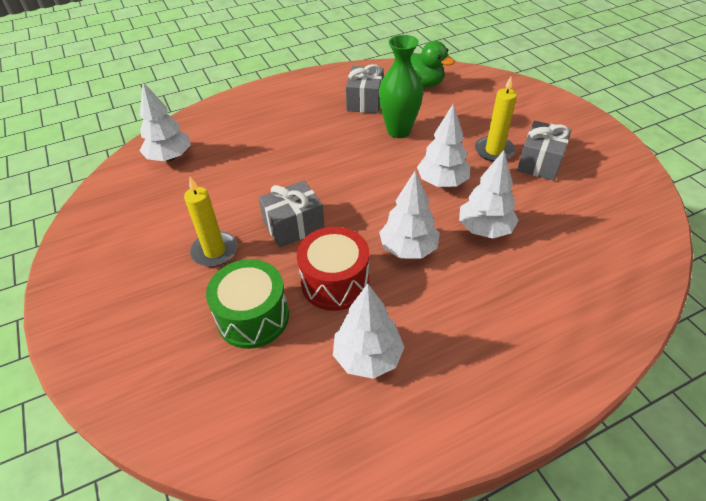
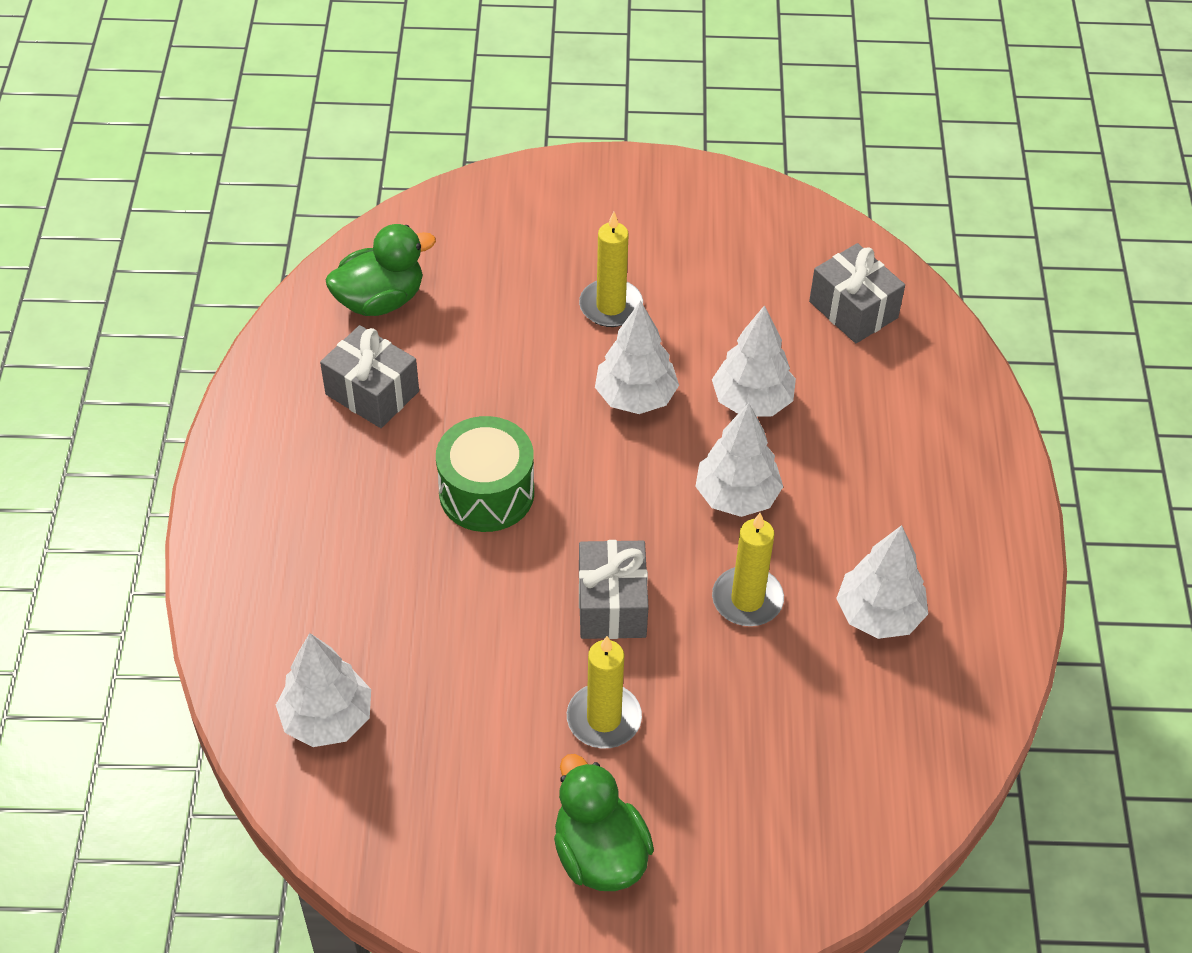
camera: 65 degrees left, 5 degrees up
green drum [206,259,289,349] -> green drum moved to [436,416,534,532]
red drum [297,227,369,311] -> yellow candle [712,513,784,626]
green vase [379,35,423,138] -> none
grey gift [517,121,572,181] -> grey gift moved to [809,243,905,343]
none -> green duck [554,754,654,891]

